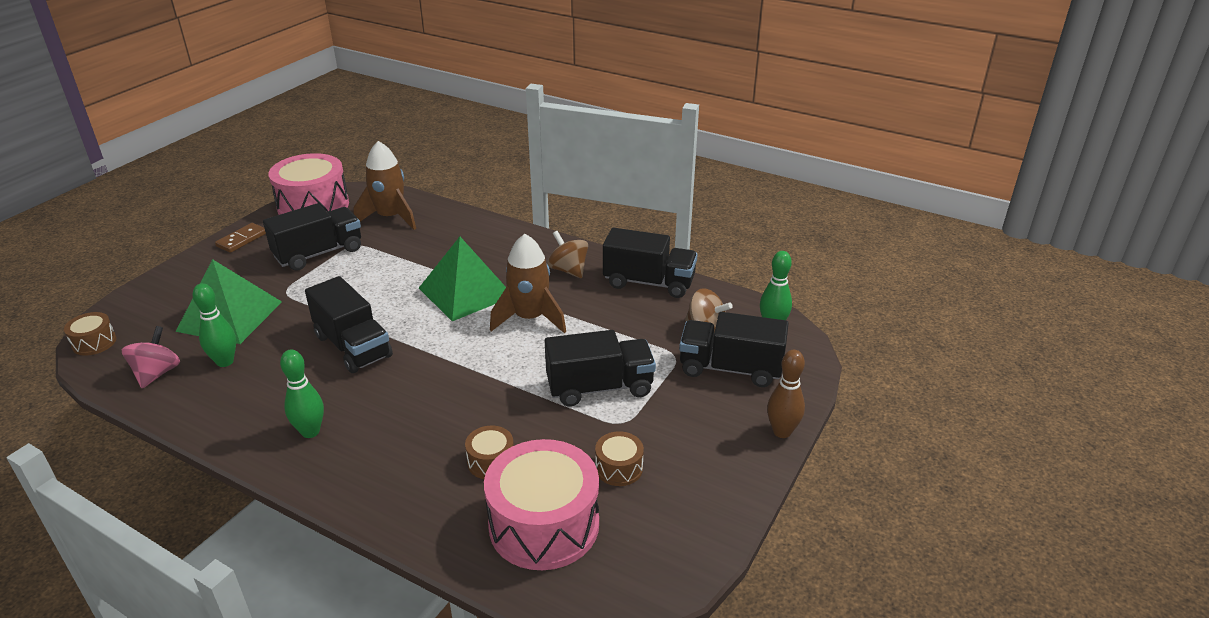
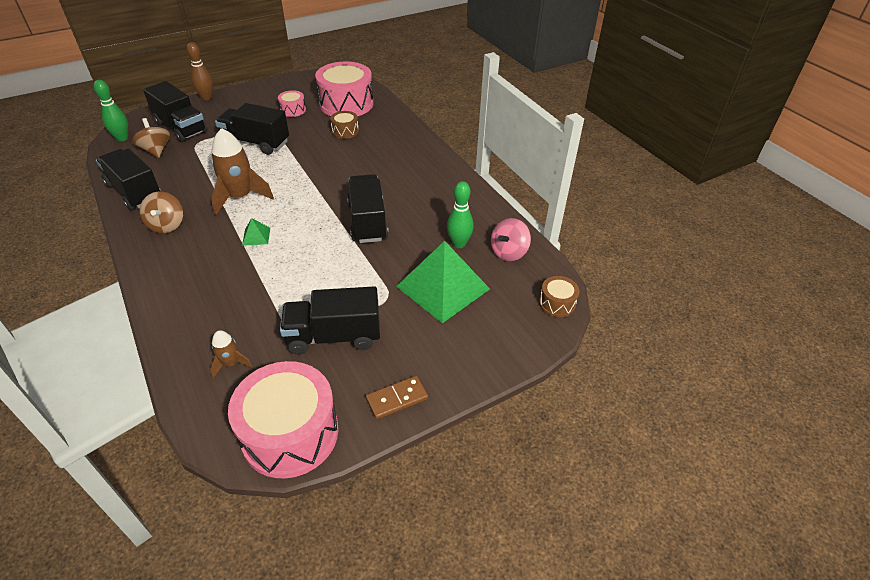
camera: 150 degrees left, 10 degrees up
green bowling pin [280,350,324,438] -> none
brown rocket [353,141,416,230] -> brown rocket [210,330,252,378], size x0.50
green pyramid [419,237,506,321] -> green pyramid [242,218,270,246], size x0.41
brown drum [595,431,644,486] -> pink drum [278,90,306,117]

